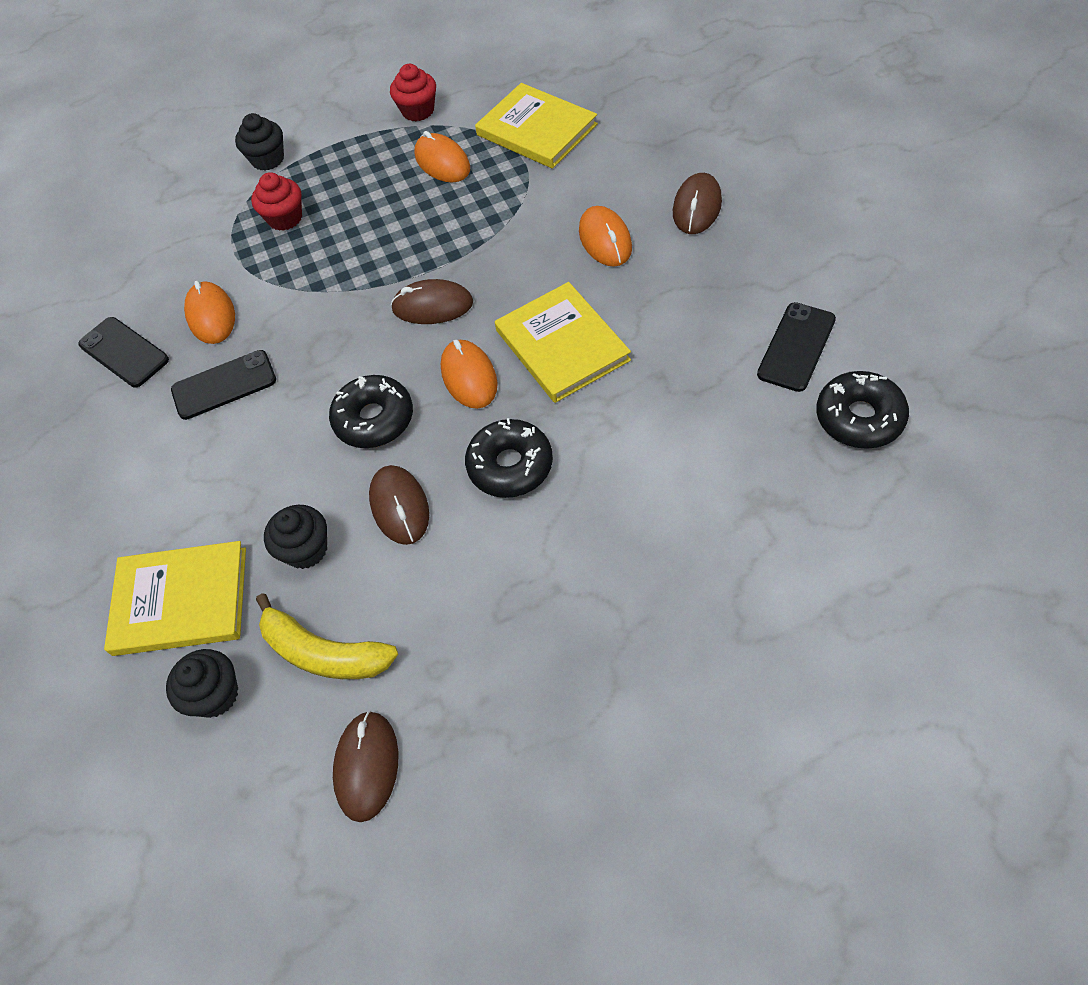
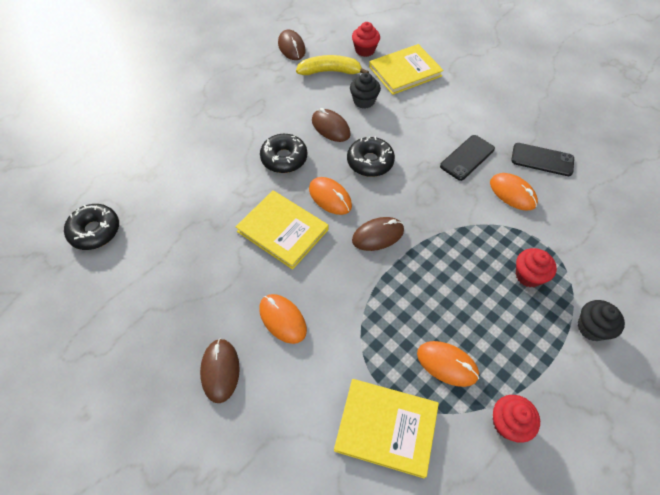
camera: 150 degrees right, 0 degrees up
black cupcake [166,649,238,718] -> red cupcake [352,22,380,57]
black phone [757,302,836,392] -> none

